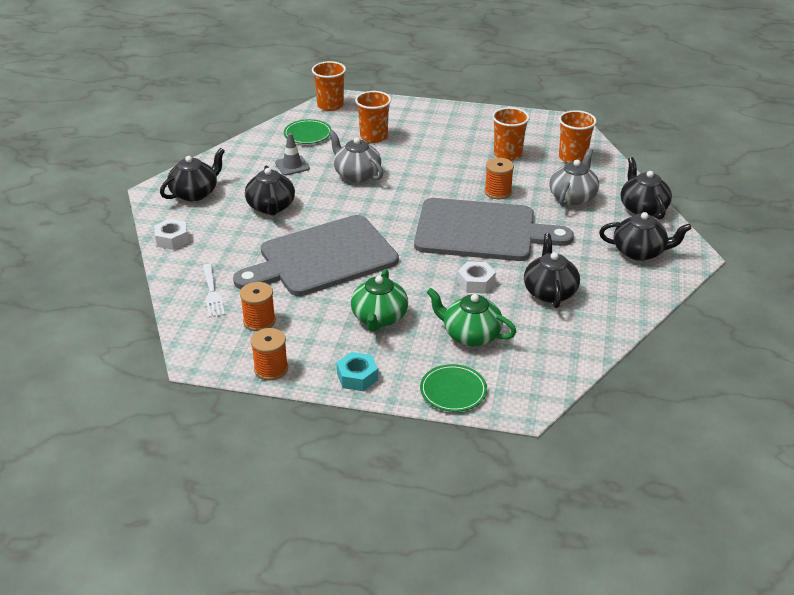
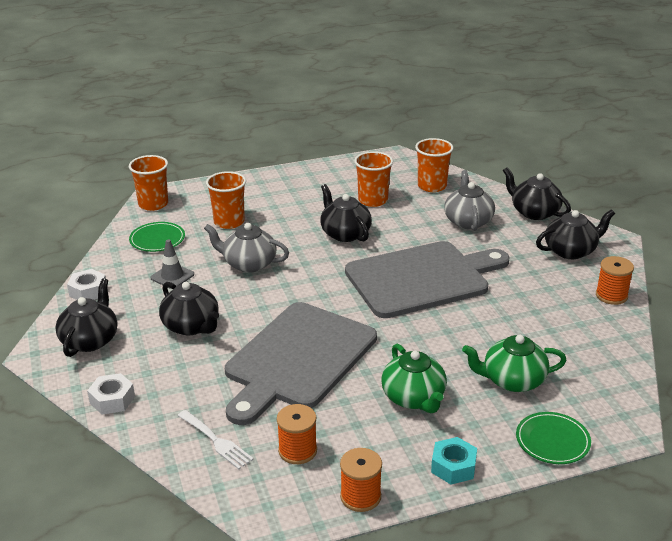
camera: 30 degrees left, 5 degrees down
white nut [457,261,496,294] -> white nut moved to [67,269,106,300]
orange spool [484,158,514,199] -> orange spool moved to [596,256,634,305]
black teapot [524,234,580,308] -> black teapot moved to [320,184,372,242]

